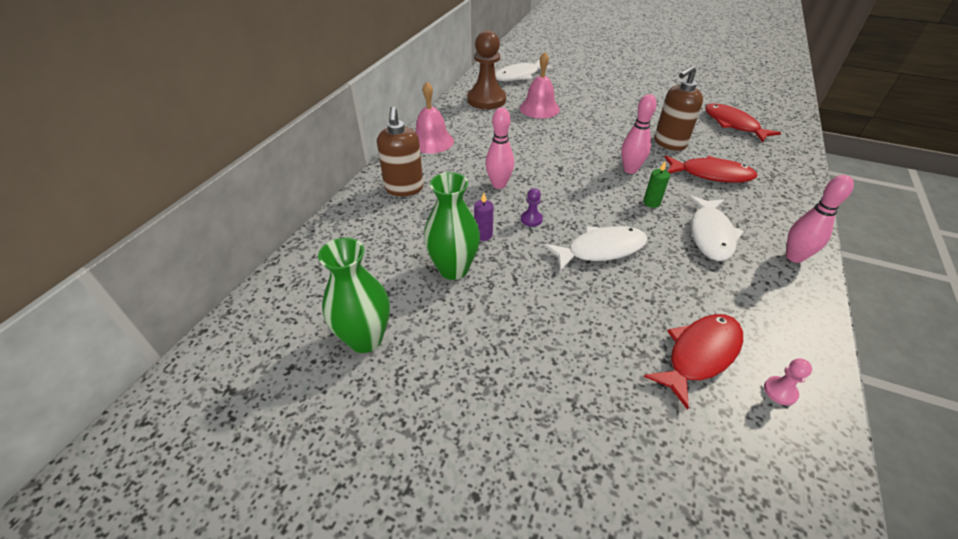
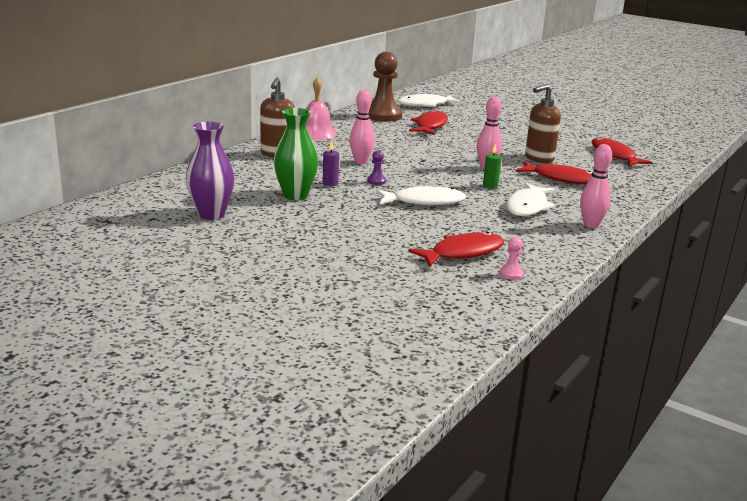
camera: 10 degrees right, 20 degrees down
green vase [318,238,390,353] -> purple vase [186,122,235,220]
pink bell [520,52,560,118] -> red fish [409,110,448,135]

